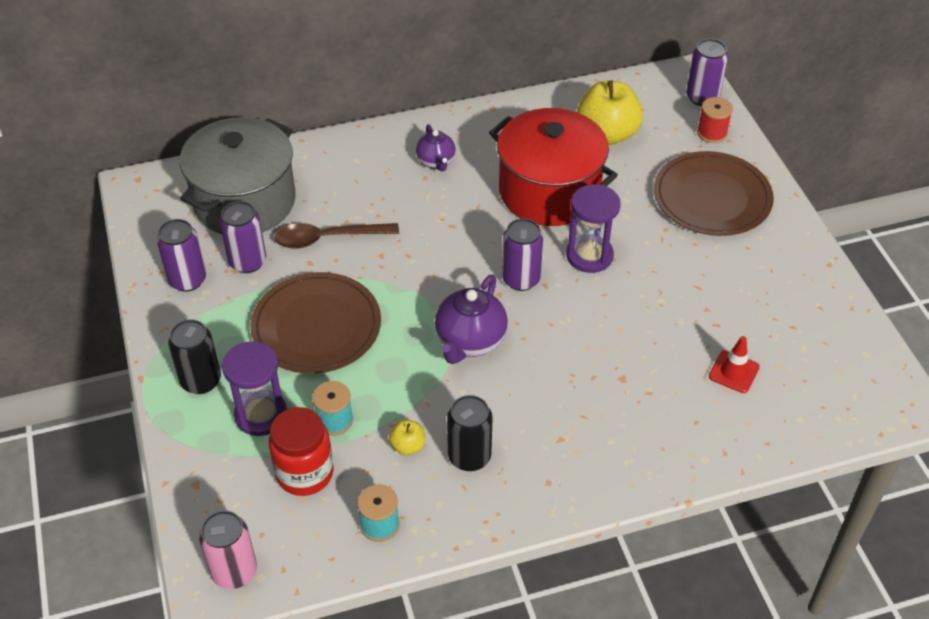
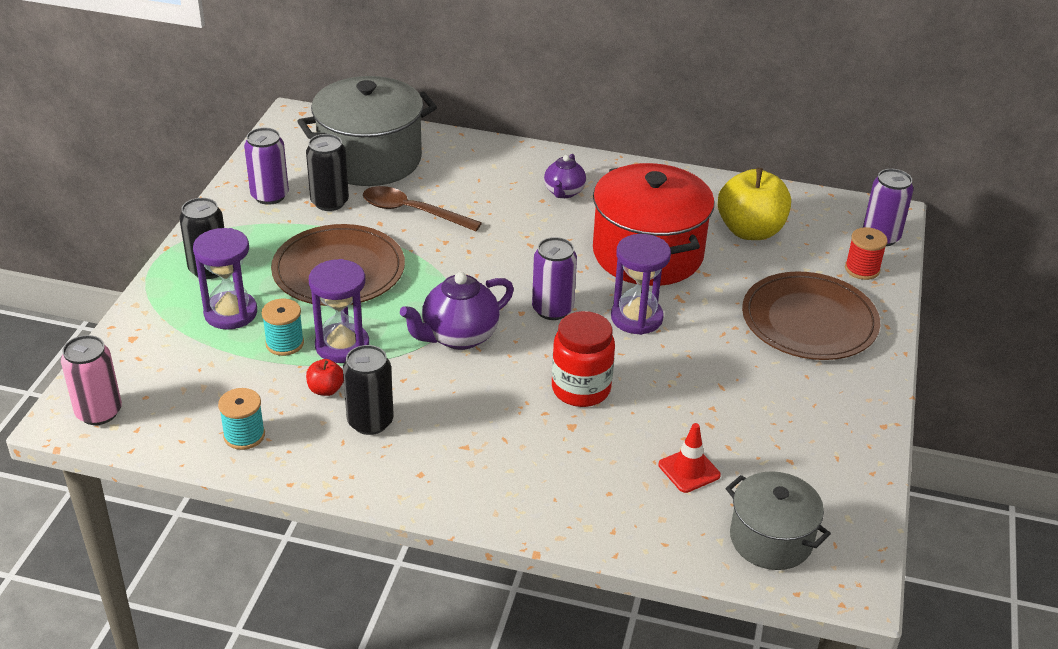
camera: 30 degrees right, 10 degrees down
purple can [220,201,266,273] -> black can [306,134,349,211]
red jar [269,407,334,496] -> red jar moved to [552,311,615,407]
yellow apple [389,420,425,455] -> red apple [306,359,344,396]
none -> purple hourglass [309,259,369,363]
none -> grey pot [726,471,831,570]

